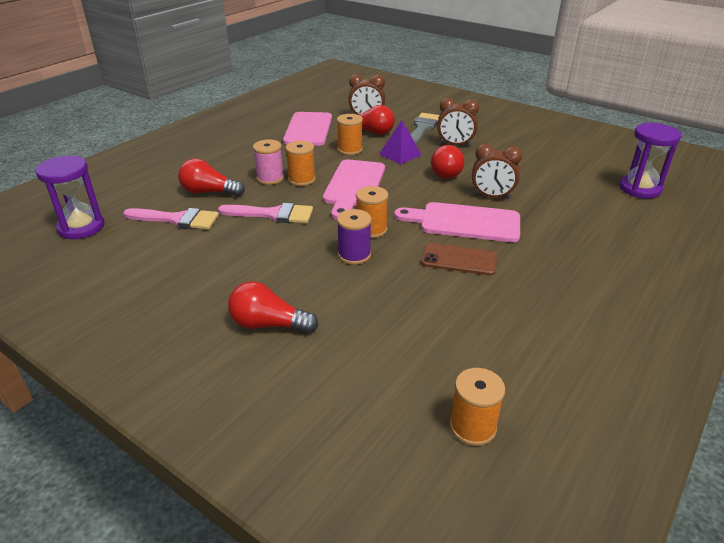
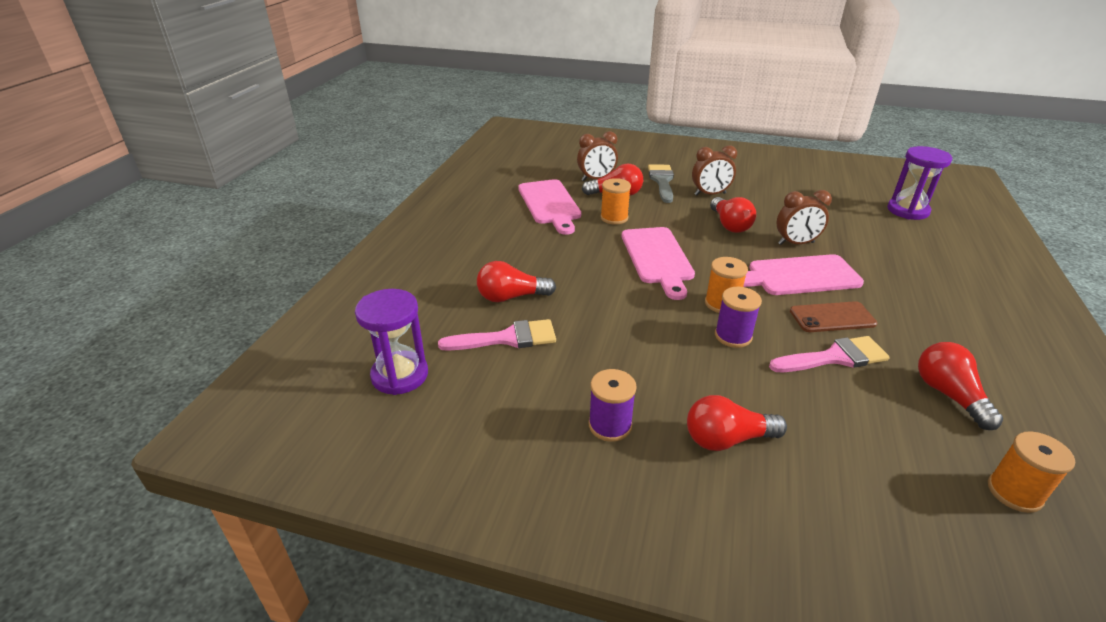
camera: 20 degrees left, 0 degrees up
pink brush [218,203,313,223] -> pink brush moved to [769,336,890,372]
pink spool [253,140,284,185] -> none
orange spool [285,141,316,186] -> none
purple pyramid [379,120,422,165] -> none
none -> purple spool [589,369,637,442]
none -> red light bulb [918,342,1003,430]

